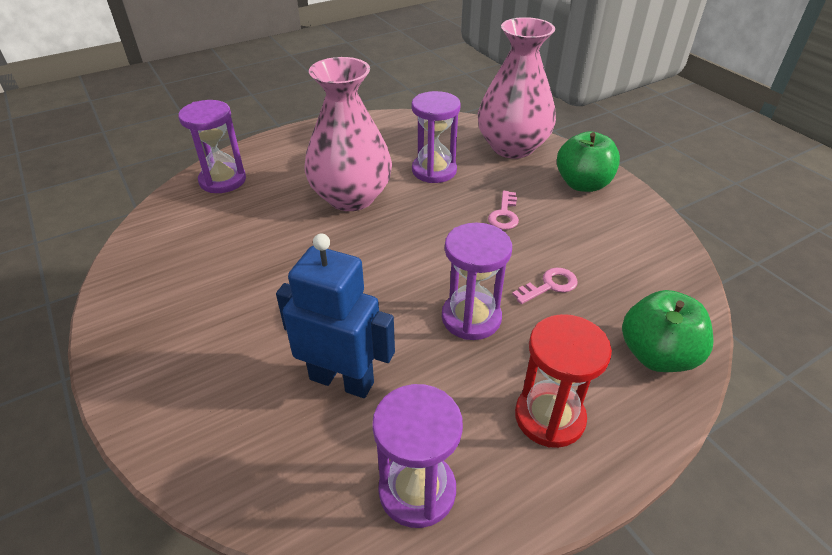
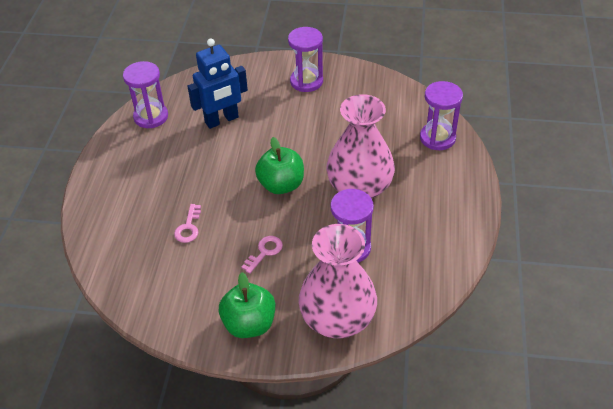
camera: 130 degrees right, 5 degrees up
purple hourglass [442,223,512,340] -> purple hourglass moved to [288,27,323,92]
pink key [488,191,519,230] -> pink key turned 75 degrees clockwise [241,236,283,274]
red hourglass [515,314,612,448] -> none
green apple [622,290,714,372] -> green apple moved to [255,137,304,194]

